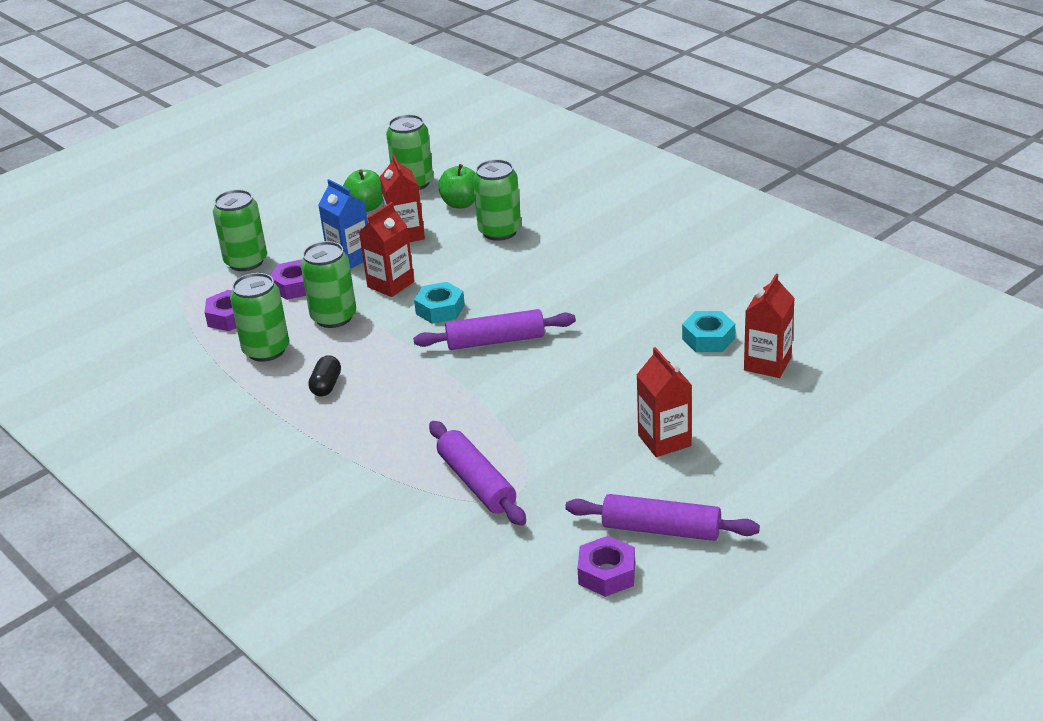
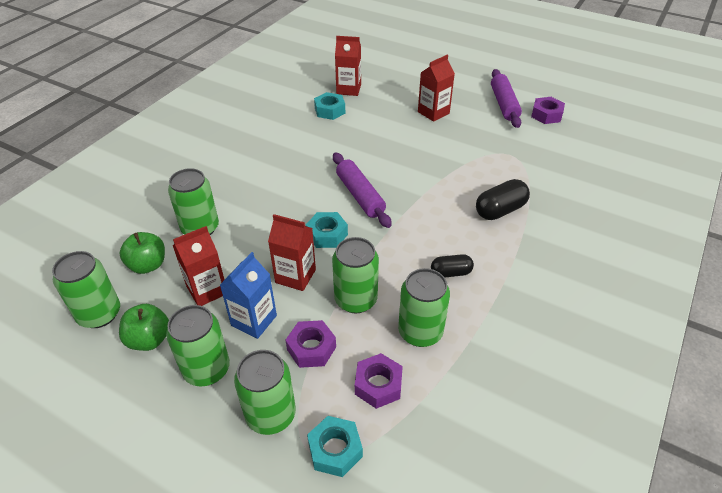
camera: 110 degrees left, 10 degrees up
purple rolling pin [429,421,526,526] -> none
none -> green can [166,305,230,386]
none -> turquoise nut [307,416,363,477]
none -> black capsule [476,179,530,220]

